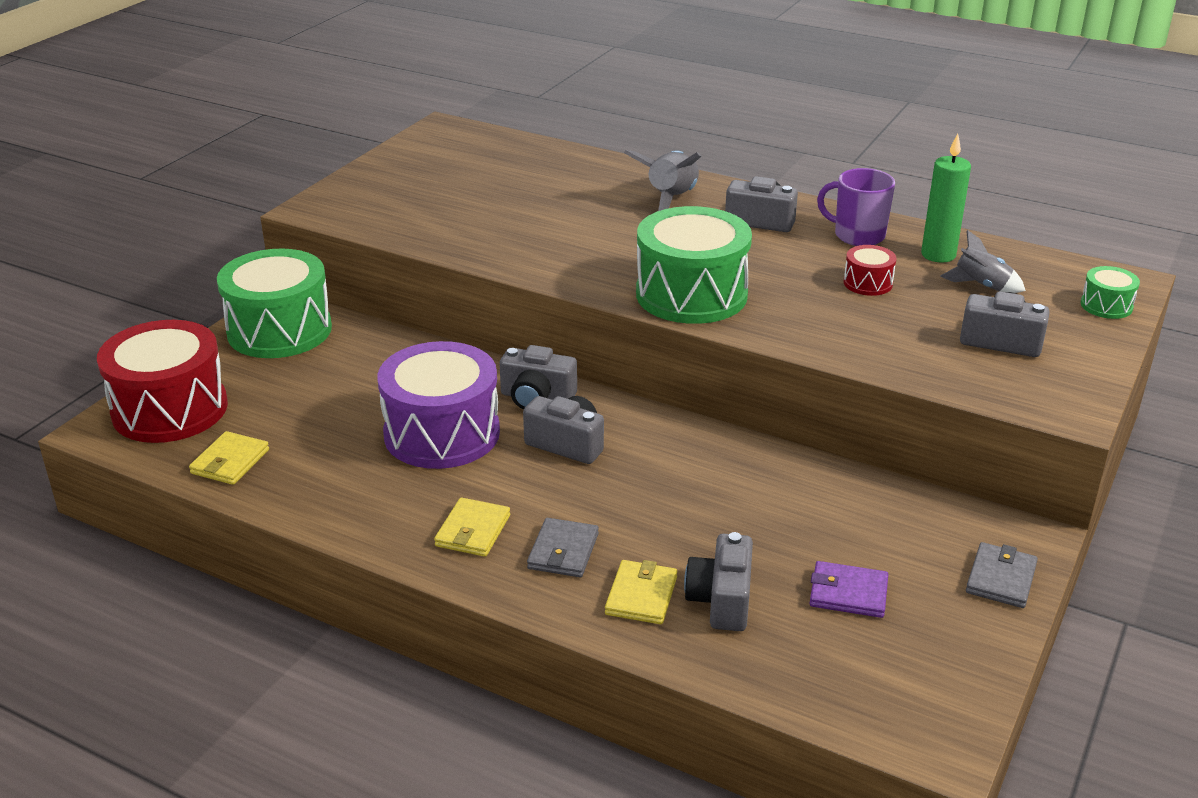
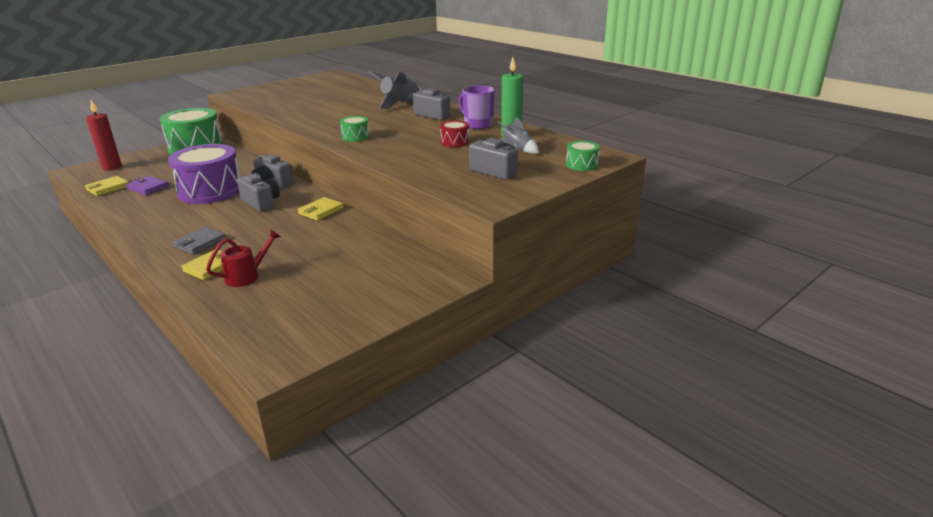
camera: 20 degrees right, 5 degrees down
red drum [97,320,228,443] -> red candle [86,100,122,171]
yellow wallet [434,498,510,557] -> yellow wallet moved to [298,197,344,221]
green drum [636,206,752,324] -> green drum [340,116,370,142], size x0.44
grey camera [684,532,753,631] -> red watering can [206,229,281,287]
purple wallet [809,561,888,618] -> purple wallet moved to [126,176,169,195]
grey wallet [966,542,1038,608] -> none

